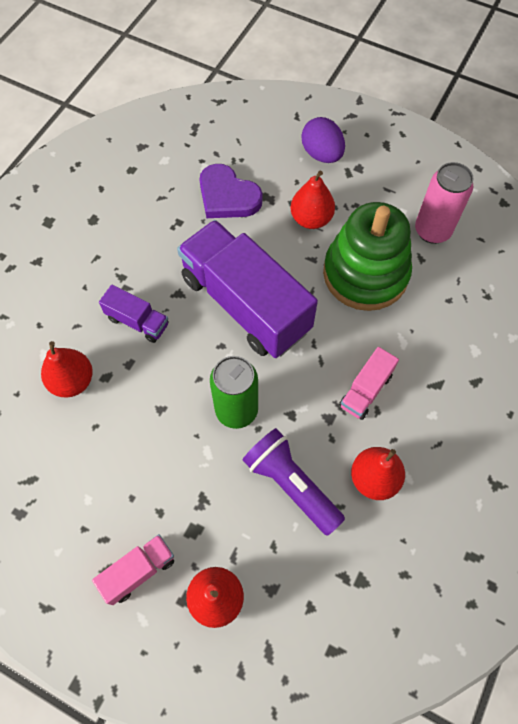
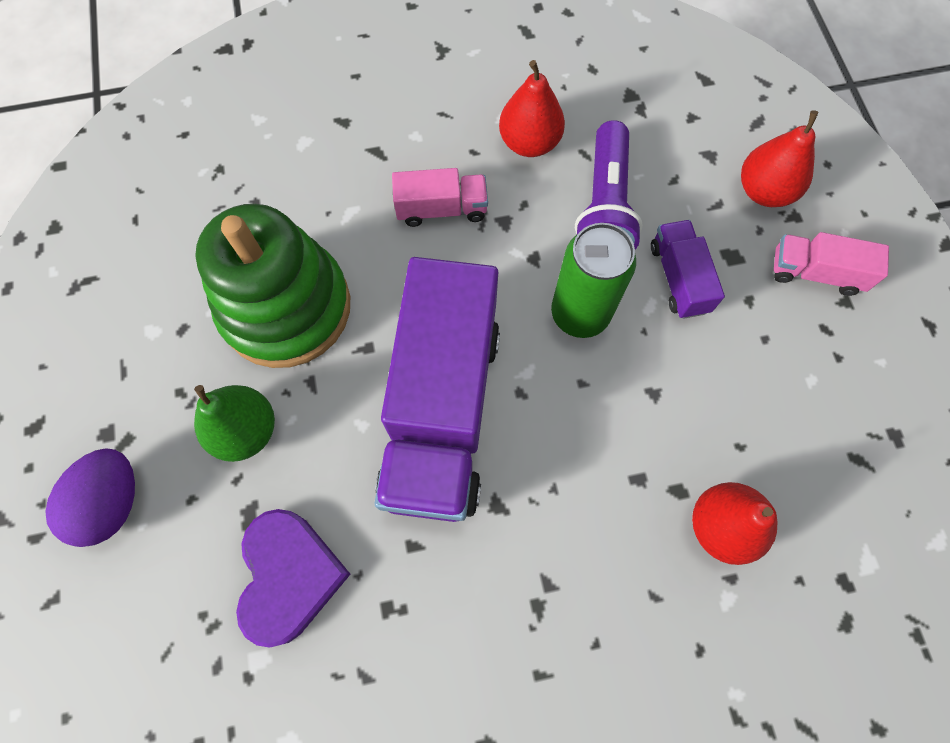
camera: 130 degrees left, 5 degrees up
purple truck [99,284,169,343] -> purple truck moved to [651,220,725,319]
red pear [291,171,335,229] -> green pear [194,385,275,462]
pink can [415,162,473,244] -> none

